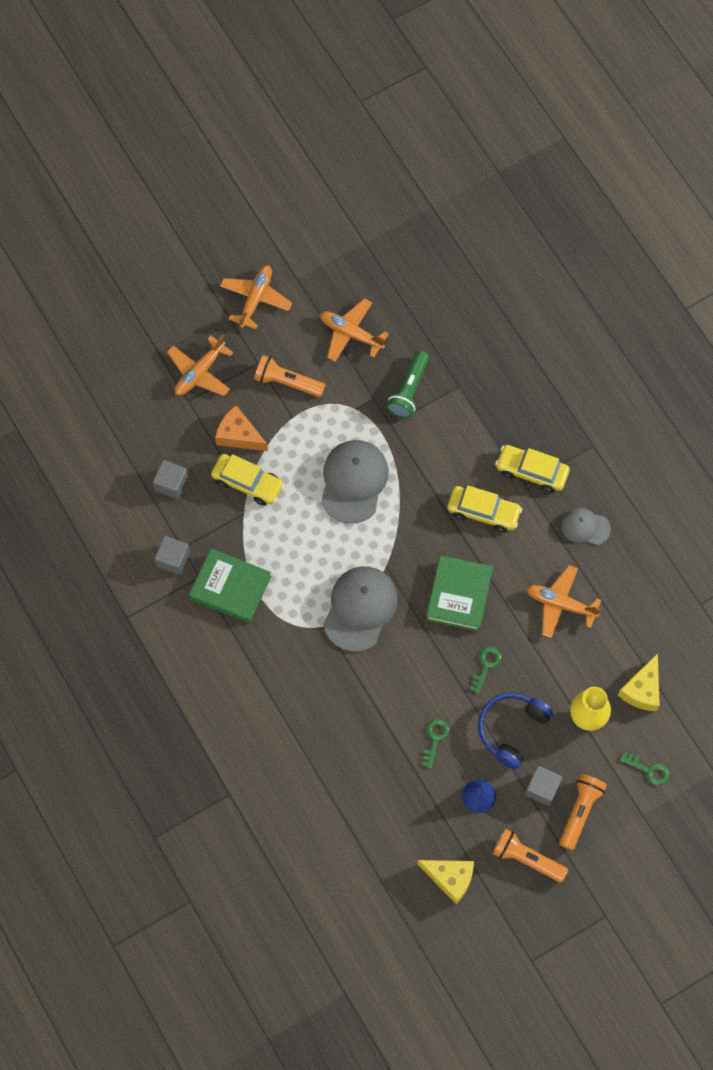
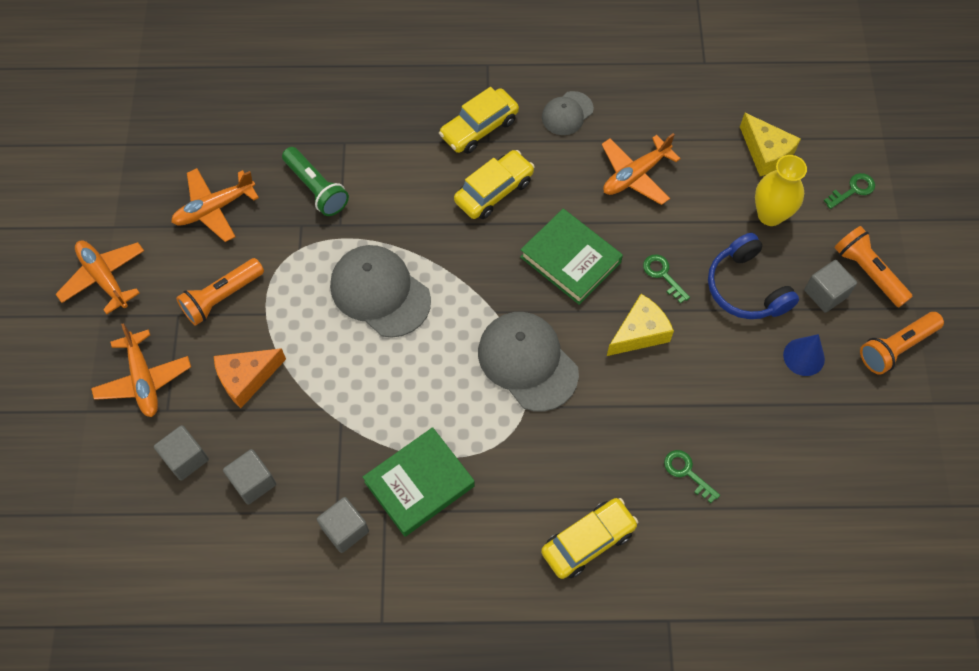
camera: 60 degrees left, 5 degrees down
yellow car [211,454,284,506] -> yellow car moved to [541,498,638,579]
yellow cheese [418,860,474,904] -> yellow cheese moved to [607,294,674,356]
green key [422,719,449,768] -> green key moved to [664,450,720,503]
none -> grey cube [154,425,209,481]

